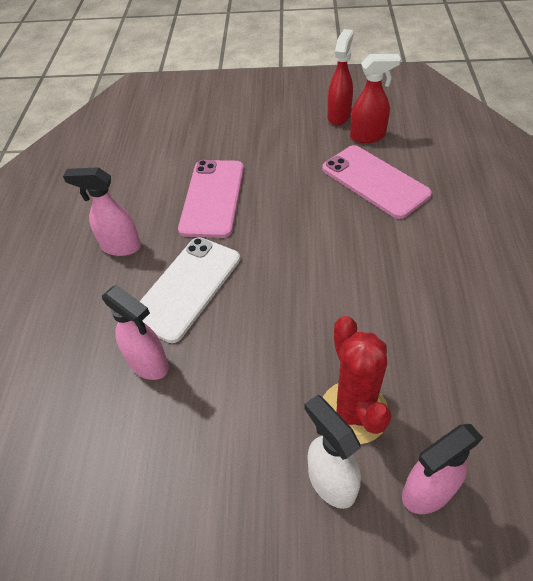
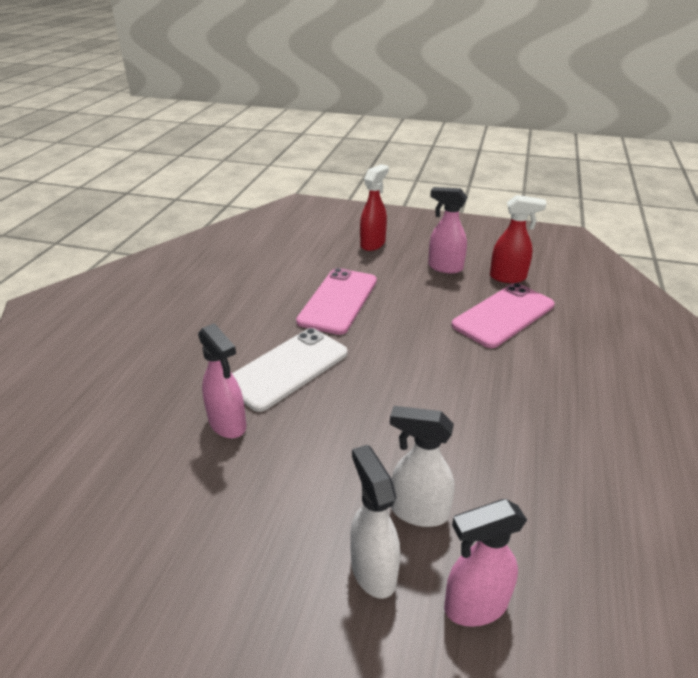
camera: 10 degrees right, 15 degrees down
pink spray bottle [63,167,141,256] -> pink spray bottle moved to [428,187,467,274]
pink phone [322,145,432,219] -> pink phone turned 75 degrees clockwise [451,283,555,348]
red cactus [323,316,391,444] -> white spray bottle [390,406,454,527]
red spray bottle [328,29,354,125] -> red spray bottle moved to [360,164,389,251]

